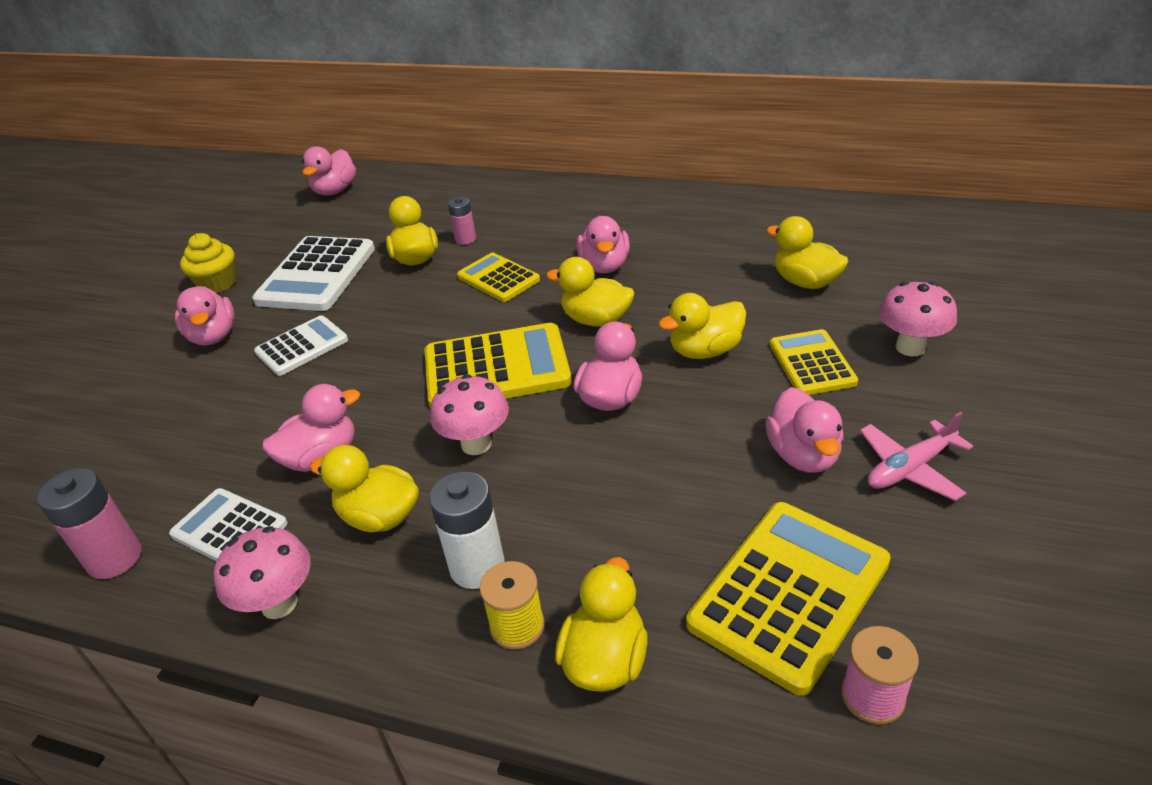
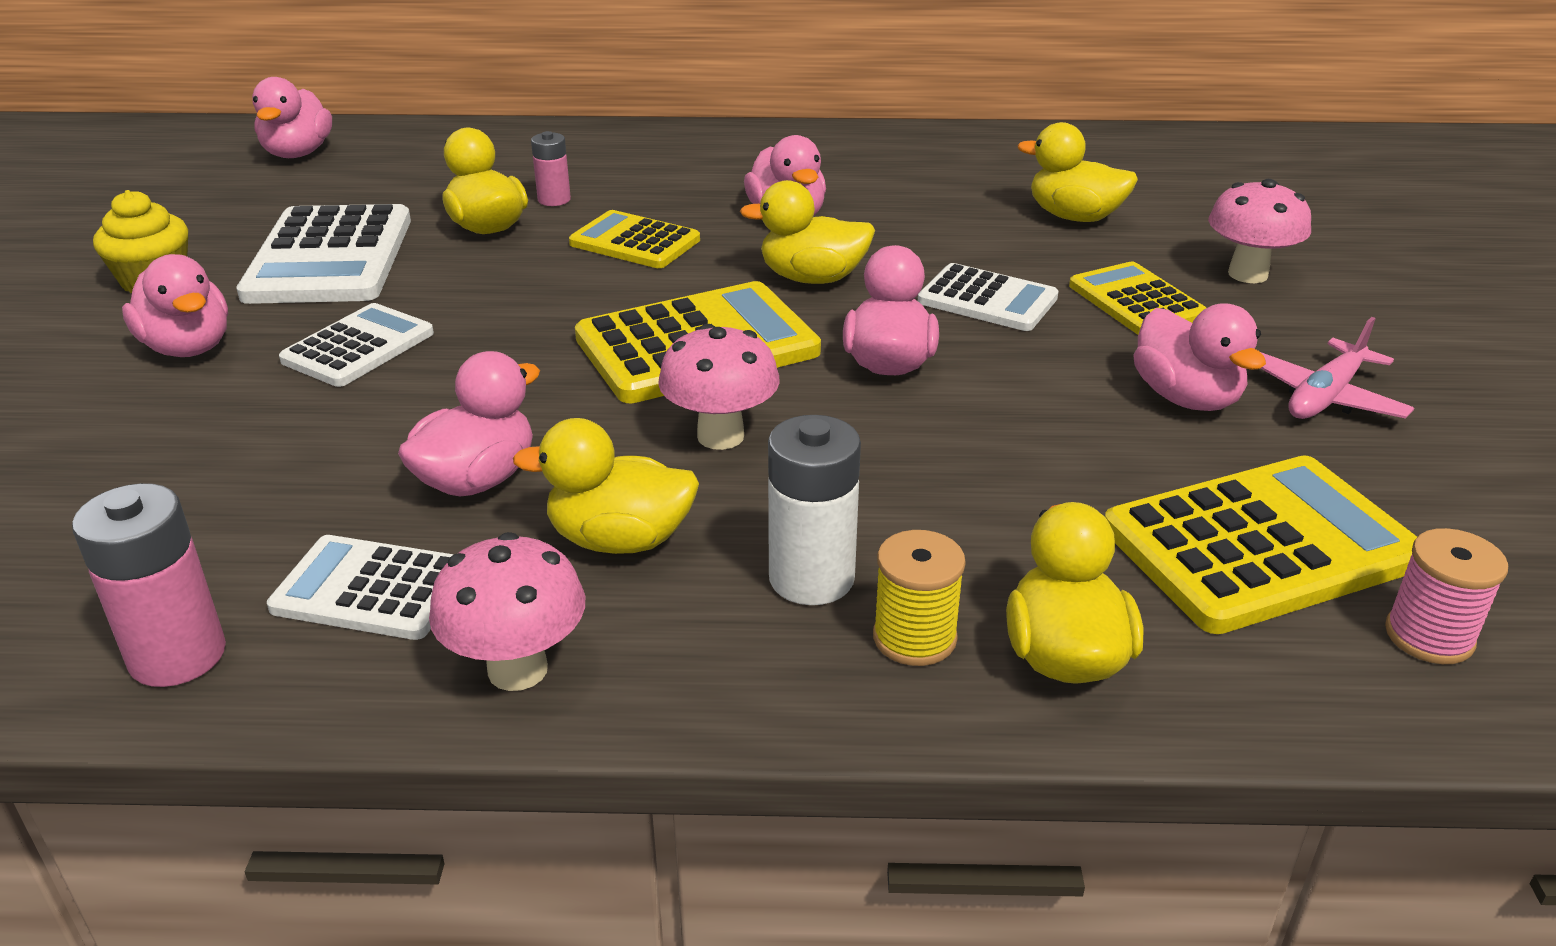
camera: 20 degrees left, 5 degrees down
yellow duck [658,293,746,359] -> white calculator [918,263,1059,331]
yellow calculator [686,502,891,695] -> yellow calculator turned 45 degrees clockwise [1105,455,1417,634]

